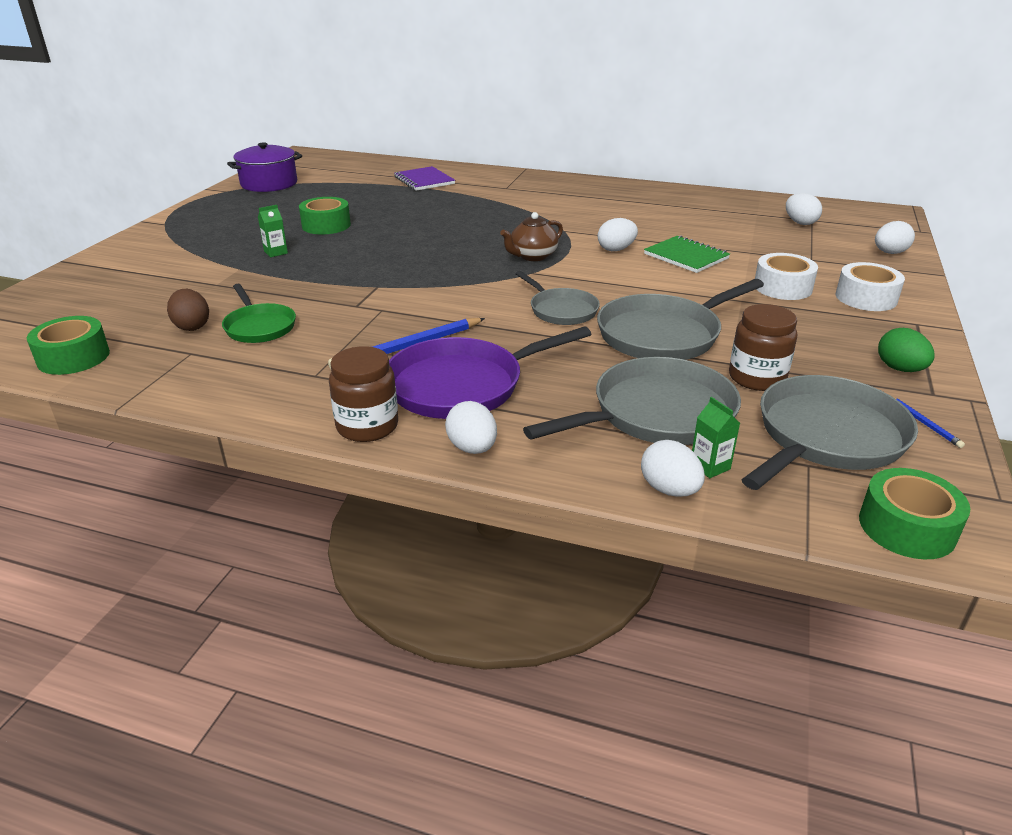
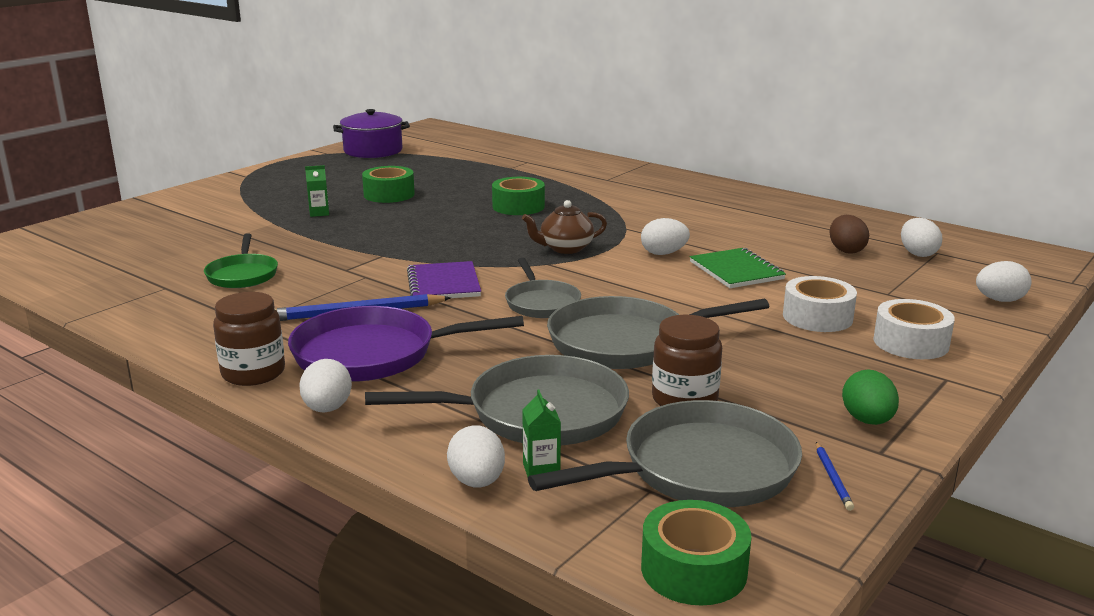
camera: 20 degrees right, 10 degrees down
green tape [27,316,110,375] -> green tape moved to [492,177,545,215]
brown egg [167,289,209,331] -> brown egg moved to [830,215,869,254]
purple notebook [394,166,455,191] -> purple notebook moved to [407,261,481,298]

